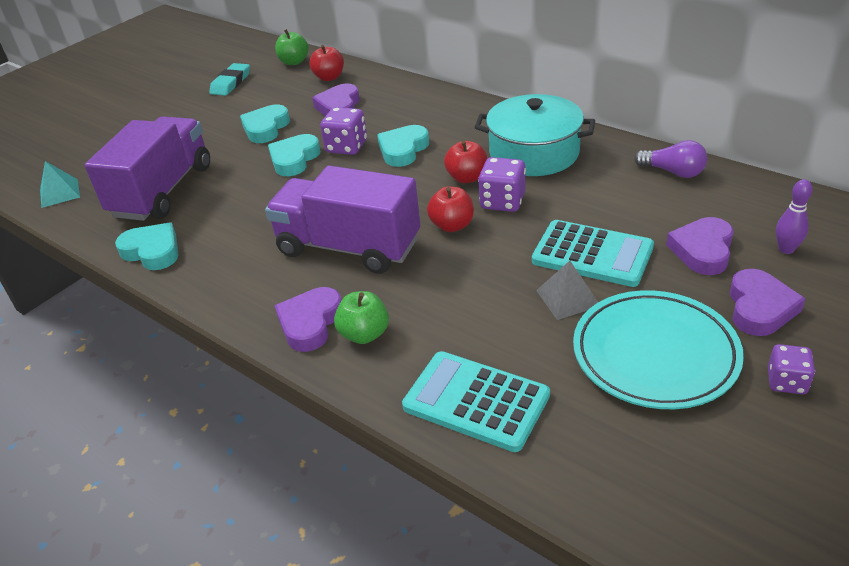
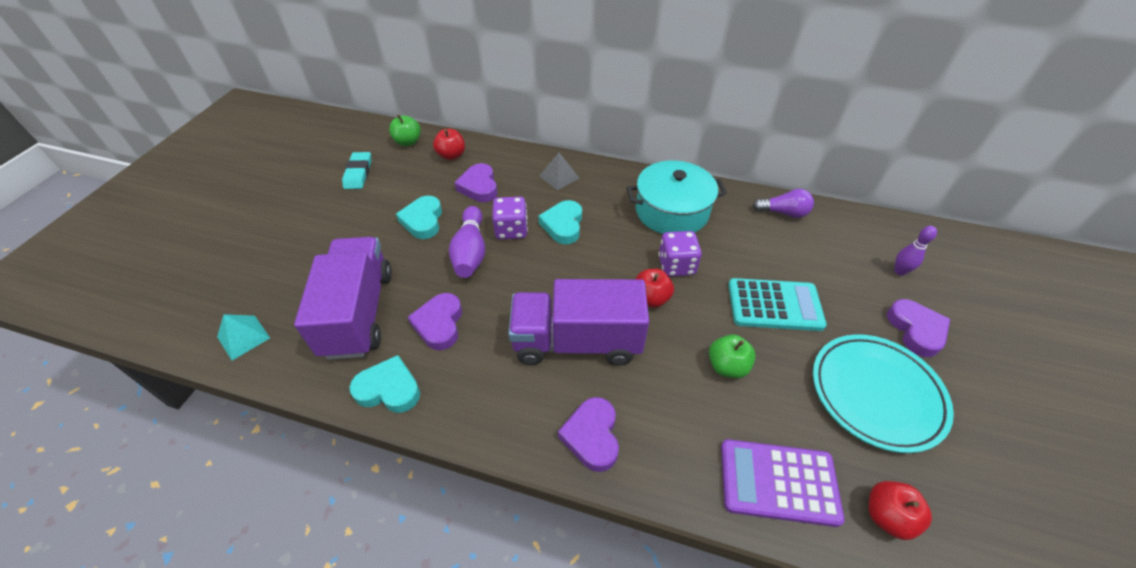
camera: 25 degrees left, 10 degrees up
turquoise heart [268,134,321,176] -> purple bowling pin [449,206,485,278]
green apple [334,291,389,344] -> green apple moved to [709,334,756,378]
turquoise calculator [402,351,550,452] -> purple calculator [721,439,845,527]
red apple [444,140,487,183] -> red apple moved to [868,481,932,540]
grey pyramid [536,261,598,320] -> grey pyramid moved to [539,153,579,190]
purple heart [666,217,734,275] -> purple heart moved to [408,293,462,350]
purple dice [768,344,815,394] -> none

